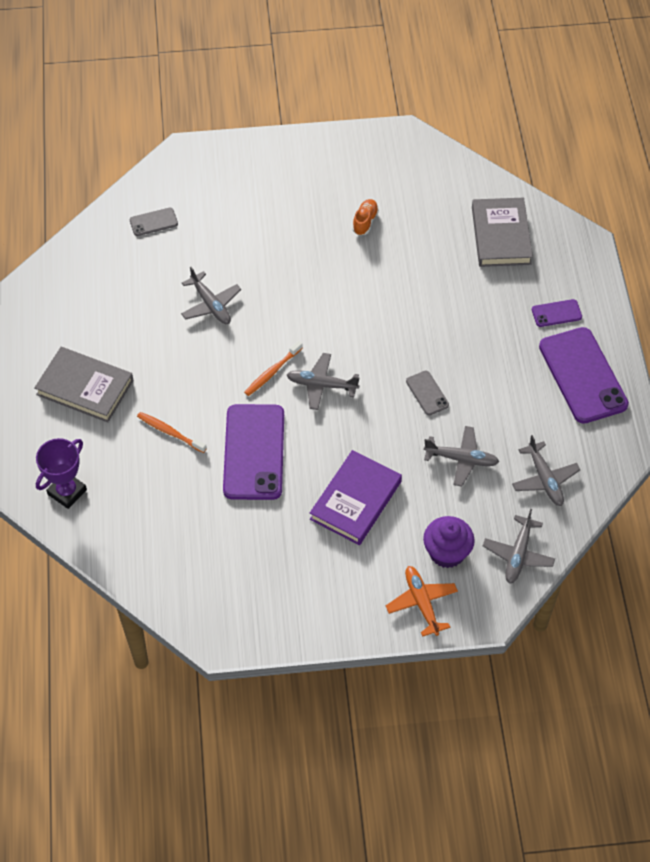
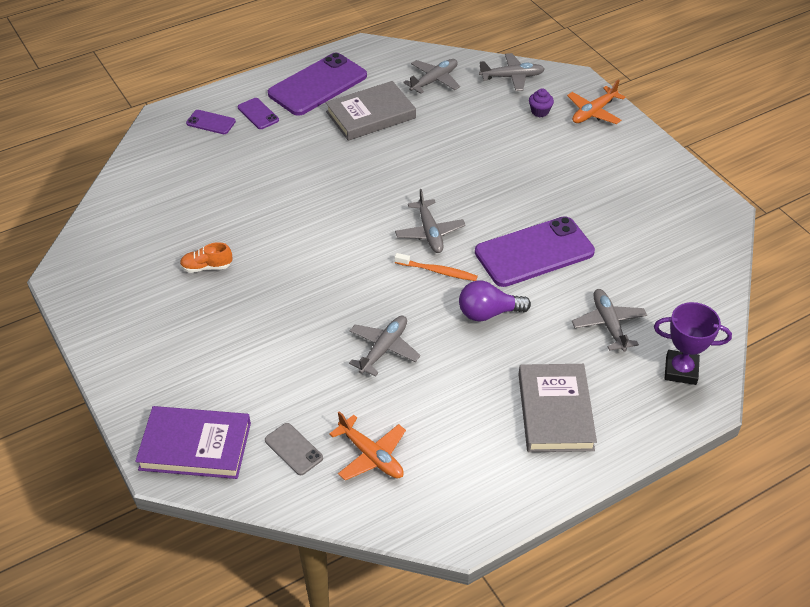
camera: 115 degrees left, 10 degrees down
orange toothbrush [137,412,207,453] -> none
purple book [310,450,402,545] -> purple book moved to [135,406,251,479]
grey phone [406,371,449,416] -> none
purple cupcake [423,516,475,568] -> purple cupcake [529,88,554,117], size x0.56
grey plane [424,426,499,487] -> grey plane moved to [572,289,647,352]
grey book [472,198,533,267] -> grey book moved to [325,81,416,141]
none -> purple phone [186,110,236,134]
none -> orange plane [329,411,406,480]
none -> purple light bulb [459,280,531,322]

